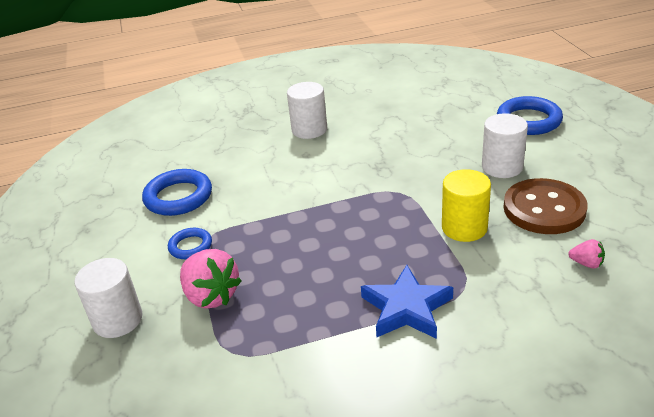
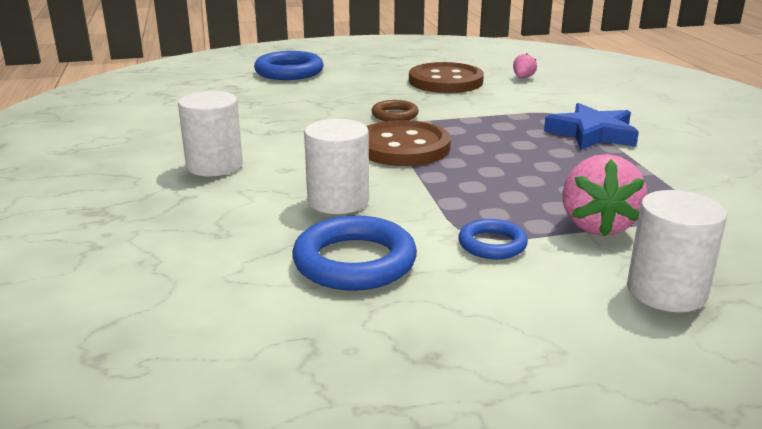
camera: 90 degrees left, 10 degrees down
pink strawberry [180,249,241,309] -> pink strawberry turned 135 degrees clockwise [562,154,647,237]
yellow cylinder [442,169,491,242] -> none
white cylinder [482,113,528,178] -> white cylinder moved to [304,119,369,214]
none -> brown button [367,120,451,166]
none -> brown ring [372,100,419,121]

